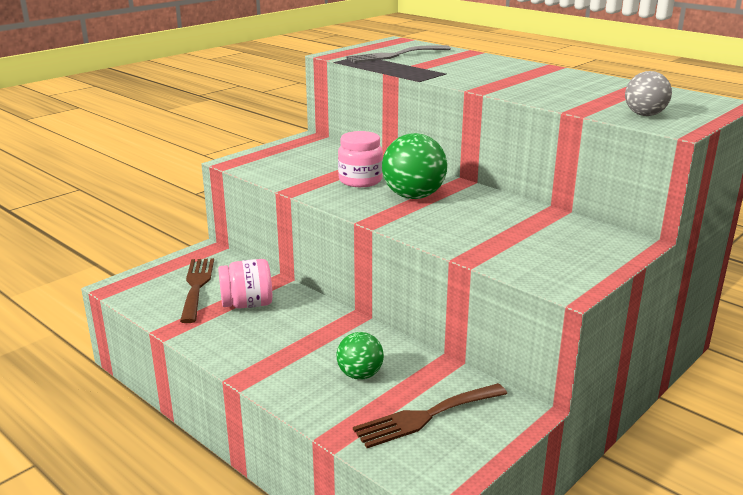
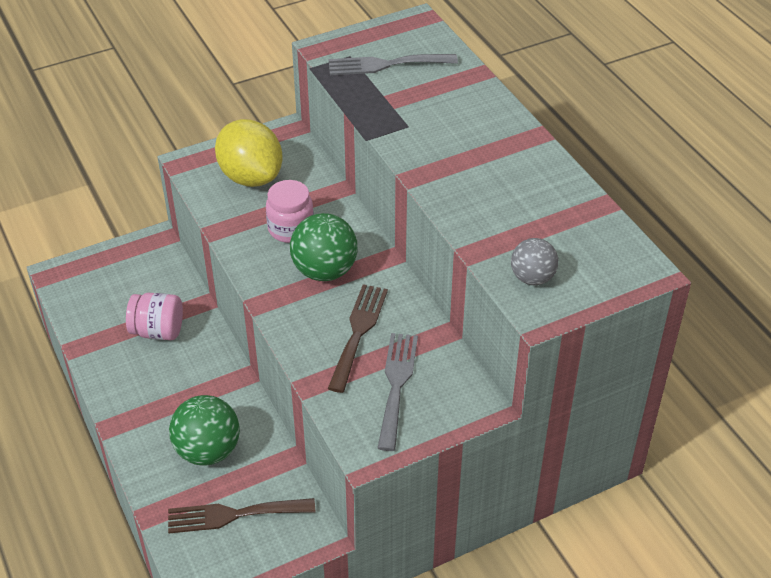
camera: 20 degrees right, 20 degrees up
brown fork [180,258,214,323] -> brown fork moved to [328,284,388,393]
green ball [337,332,384,380] -> green ball [169,395,240,466], size x1.61
none -> yellow lemon [215,119,283,187]
none -> grey fork [378,333,418,451]

